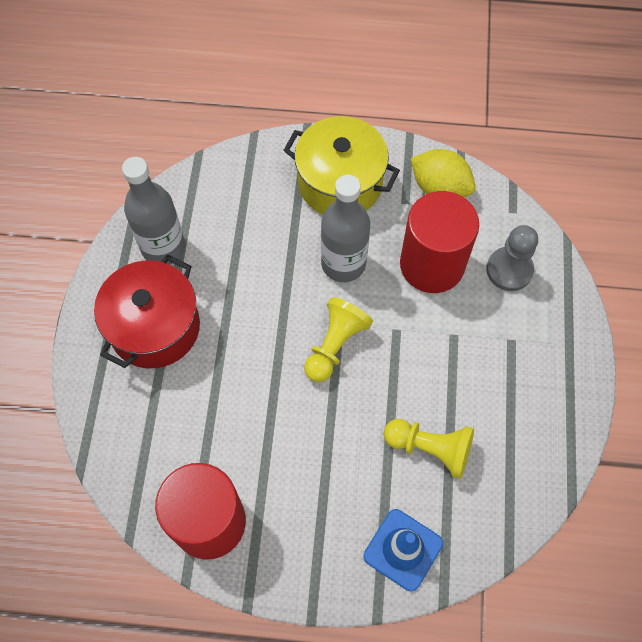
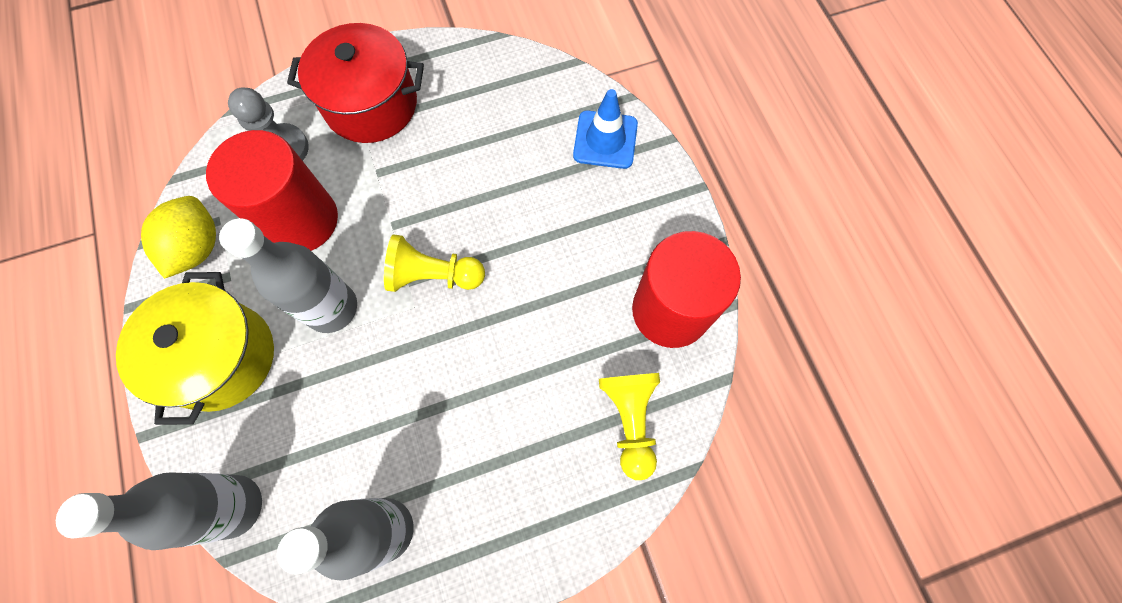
camera: 115 degrees left, 5 degrees up
red pot [94,254,200,368] -> red pot moved to [287,23,424,143]
yellow pawn [383,419,474,479] -> yellow pawn moved to [599,373,660,480]
none -> grey bottle [56,472,262,550]

